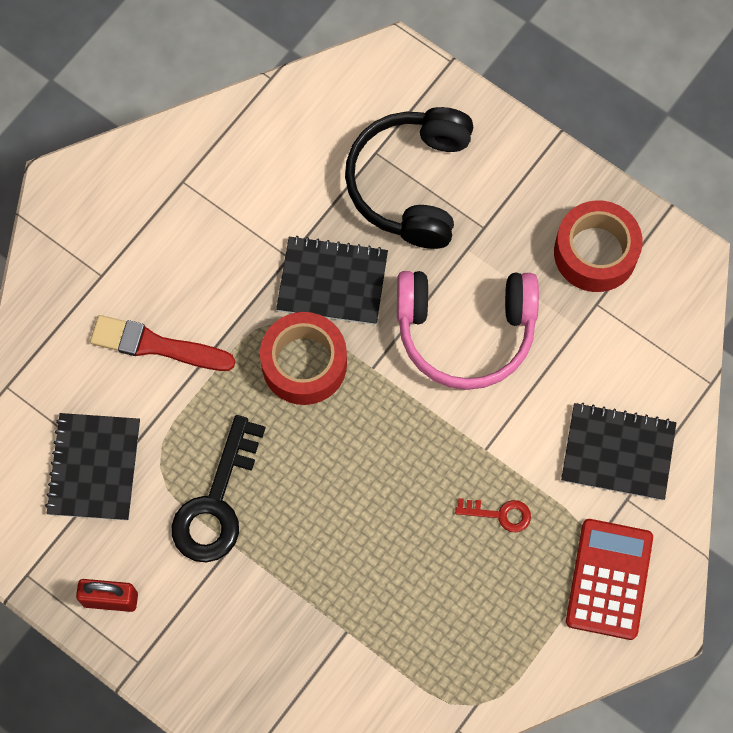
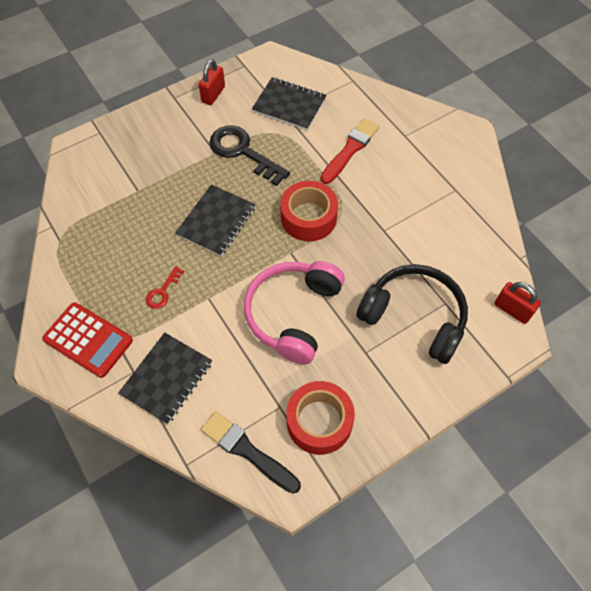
camera: 110 degrees right, 10 degrees down
black notebook [276,236,388,325] -> black notebook moved to [175,184,256,256]
none -> black brush [201,411,301,494]
none -> red padlock [494,282,541,324]

